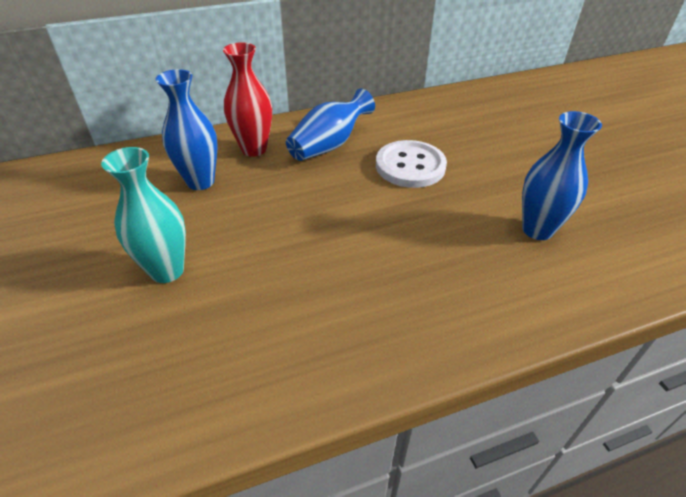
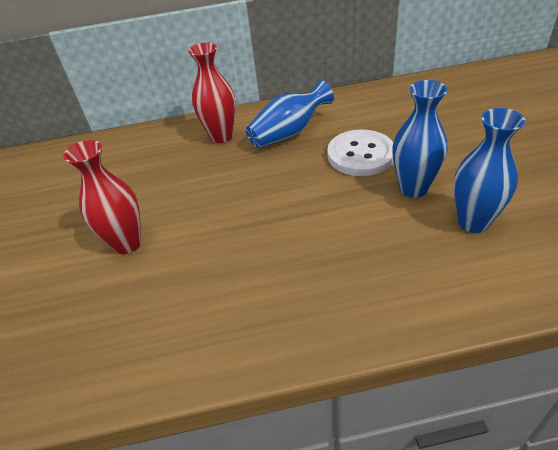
camera: 15 degrees right, 0 degrees up
turquoise vase [101,147,186,283] -> red vase [63,140,141,254]
blue vase [156,69,218,190] -> blue vase moved to [392,80,447,198]

